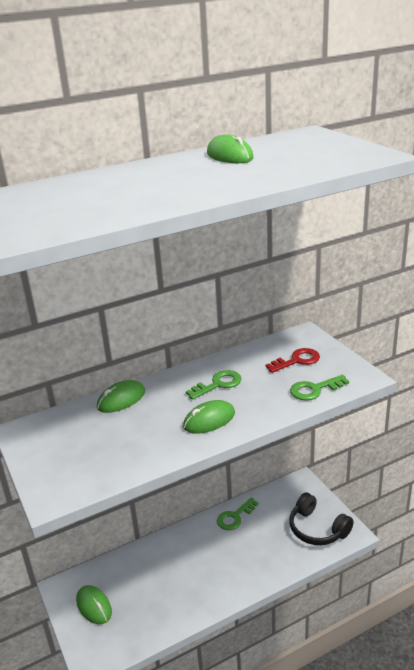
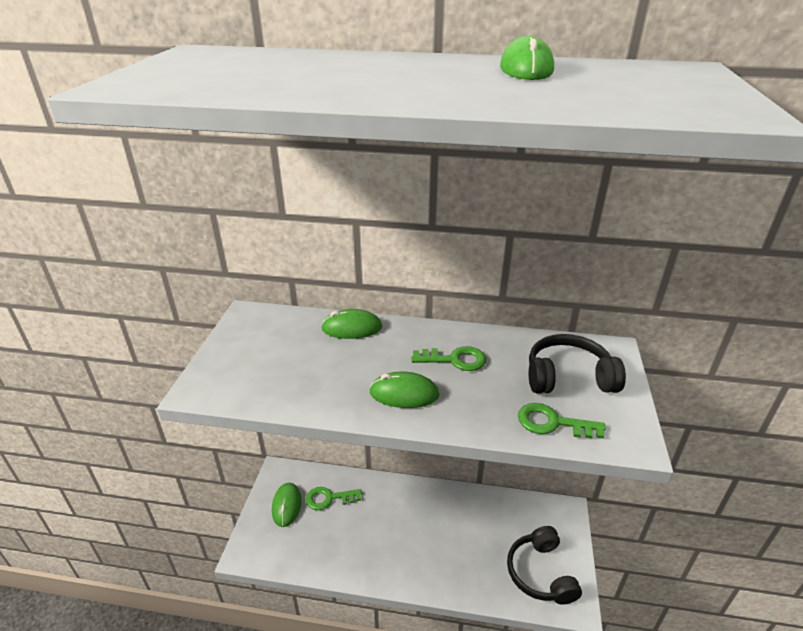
camera: 35 degrees right, 5 degrees up
green key [217,498,258,530] -> green key moved to [306,487,362,510]
red key [266,348,320,373] -> black headphones [529,334,626,394]

